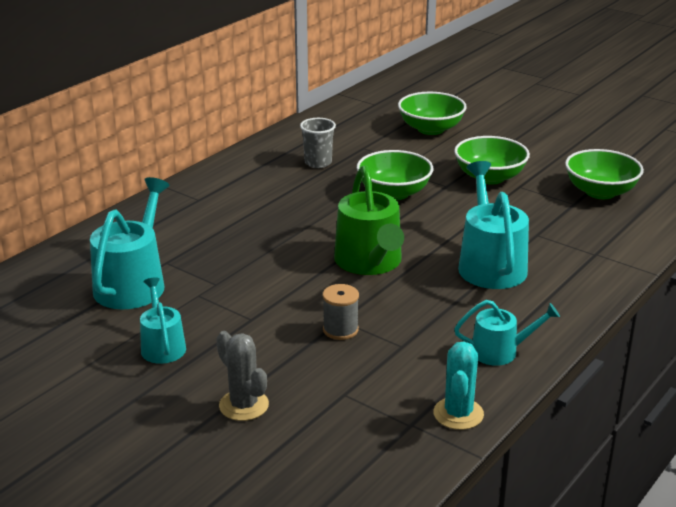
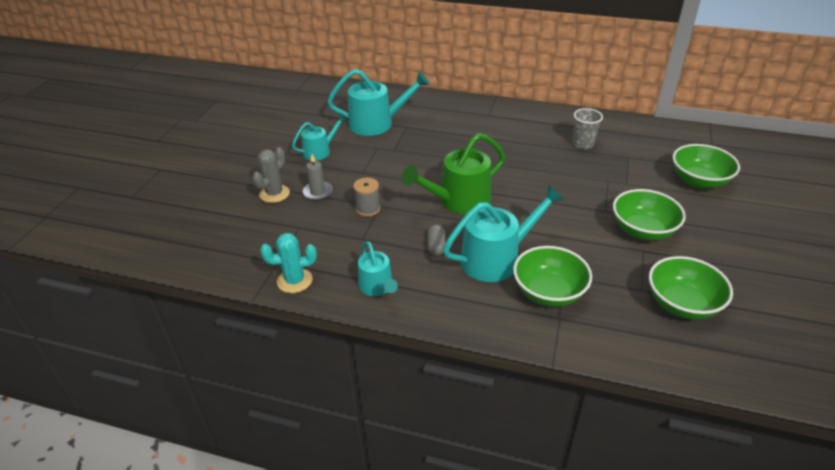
camera: 70 degrees right, 10 degrees up
green bowl [357,150,433,200] -> green bowl moved to [513,246,592,307]
none -> grey candle [303,154,333,201]
none -> grey capsule [427,225,446,256]

